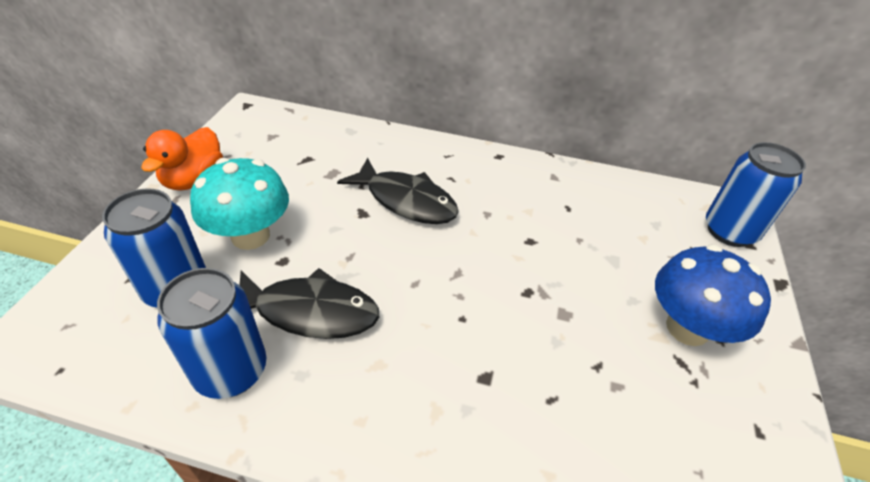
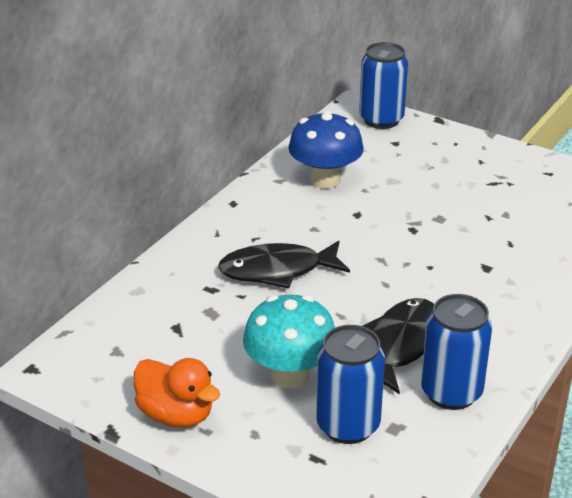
camera: 70 degrees left, 10 degrees down
black fish [337,157,459,224] -> black fish turned 150 degrees counterclockwise [218,241,350,289]
blue mushroom [655,244,771,346] -> blue mushroom moved to [288,111,364,188]

